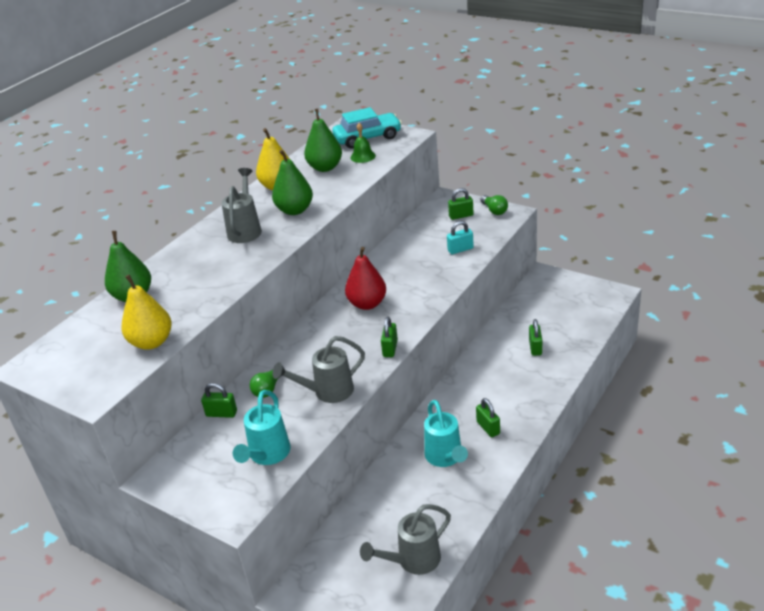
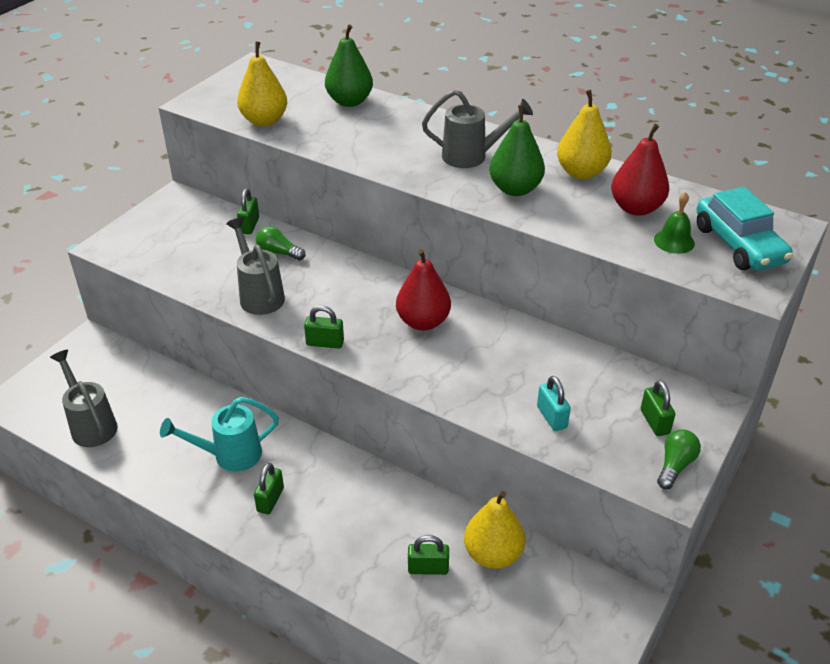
camera: 85 degrees right, 5 degrees up
turquoise watering can [233,390,291,465] -> none
green pear [304,109,342,172] -> red pear [611,124,669,216]
green padlock [476,398,500,437] -> green padlock turned 45 degrees counterclockwise [254,463,284,514]
green light bulb [480,195,508,215] -> green light bulb turned 150 degrees clockwise [657,429,701,489]
none -> yellow pear [464,491,525,569]

